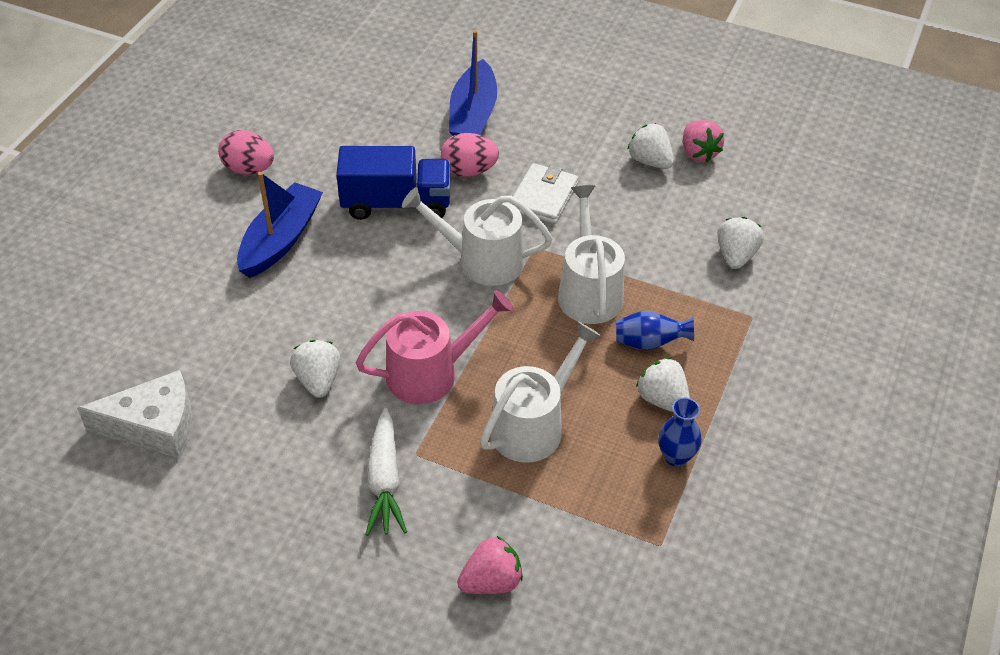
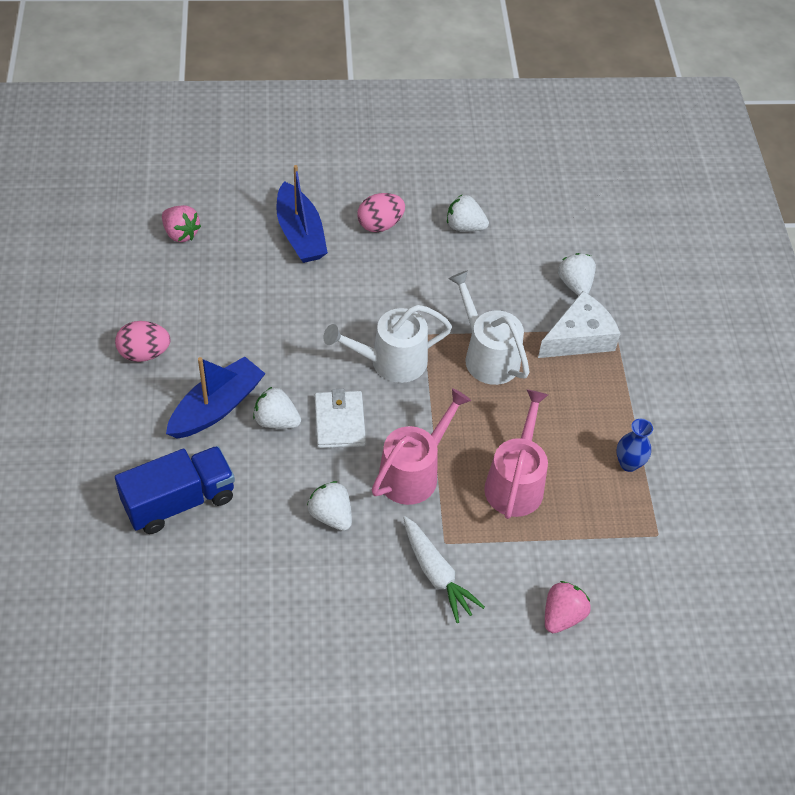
camera: 30 degrees left, 5 degrees up
white cheese [77,370,192,459] -> white cheese moved to [538,291,621,358]
blue boat [237,172,323,278] -> blue boat turned 45 degrees clockwise [166,357,266,439]
blue truck [336,146,451,220] -> blue truck moved to [115,446,235,534]
pink egg [441,133,499,177] -> pink egg moved to [357,193,405,232]
white watering can [480,321,601,463] -> pink watering can [484,390,548,519]
white wallet [512,163,578,224] -> white wallet moved to [314,389,366,448]
blue vase [616,311,694,350] -> none
white strawberry [636,358,690,412] -> white strawberry moved to [253,387,301,429]
pink strawberry [683,120,724,162] -> pink strawberry moved to [162,205,201,242]

